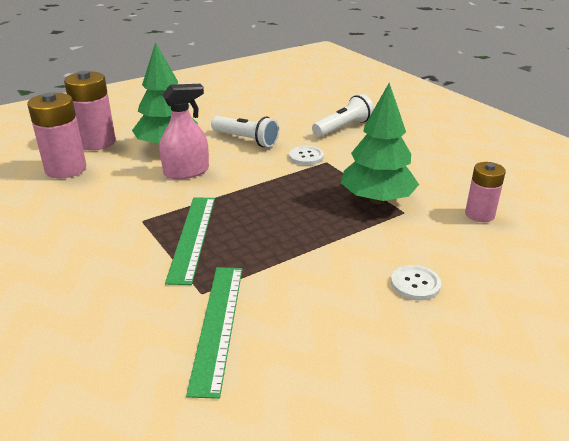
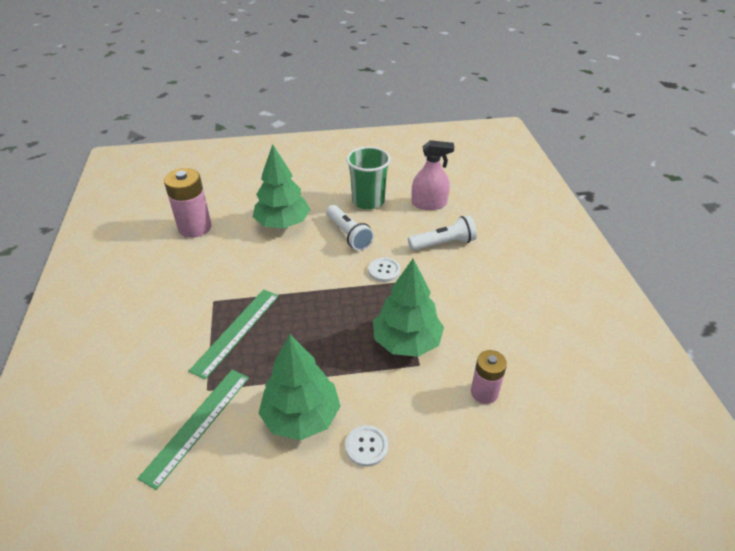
camera: 25 degrees right, 10 degrees up
pink battery [64,71,116,150] -> none
pink spray bottle [159,84,209,179] -> pink spray bottle moved to [412,140,454,210]
none -> green tree [259,334,341,440]
none -> green cup [346,147,391,210]

